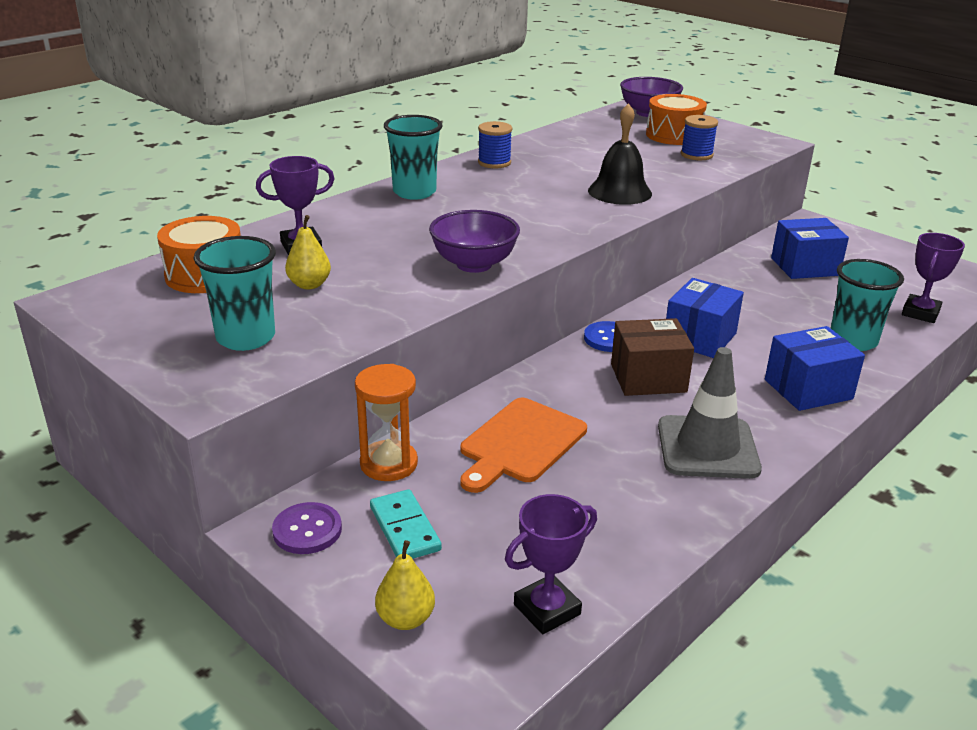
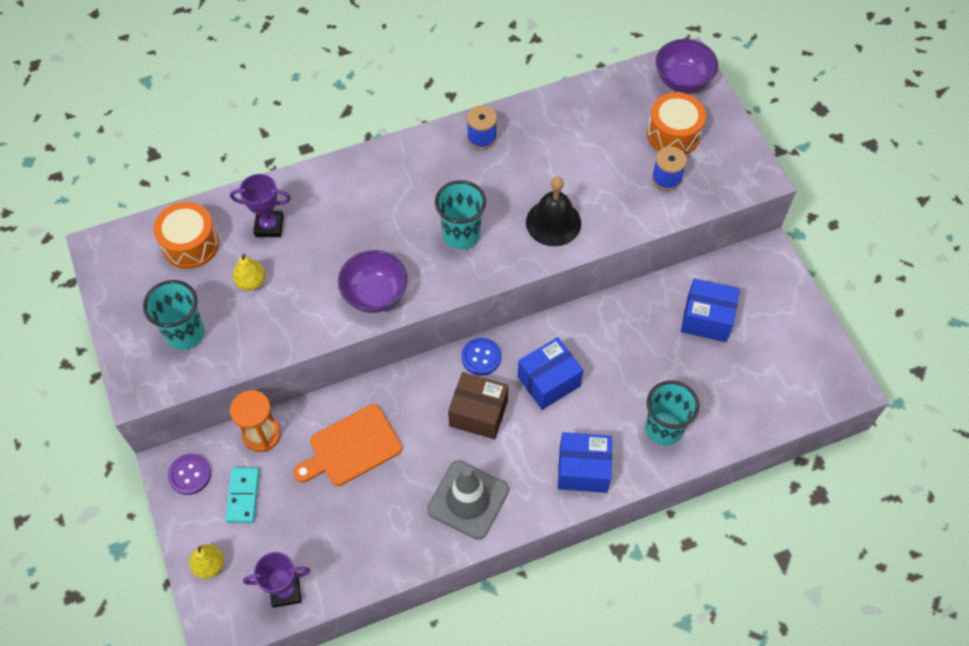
camera: 25 degrees right, 30 degrees up
turquoise cup [384,115,442,200] -> turquoise cup moved to [435,180,486,250]
purple trophy [902,233,965,323] -> none

